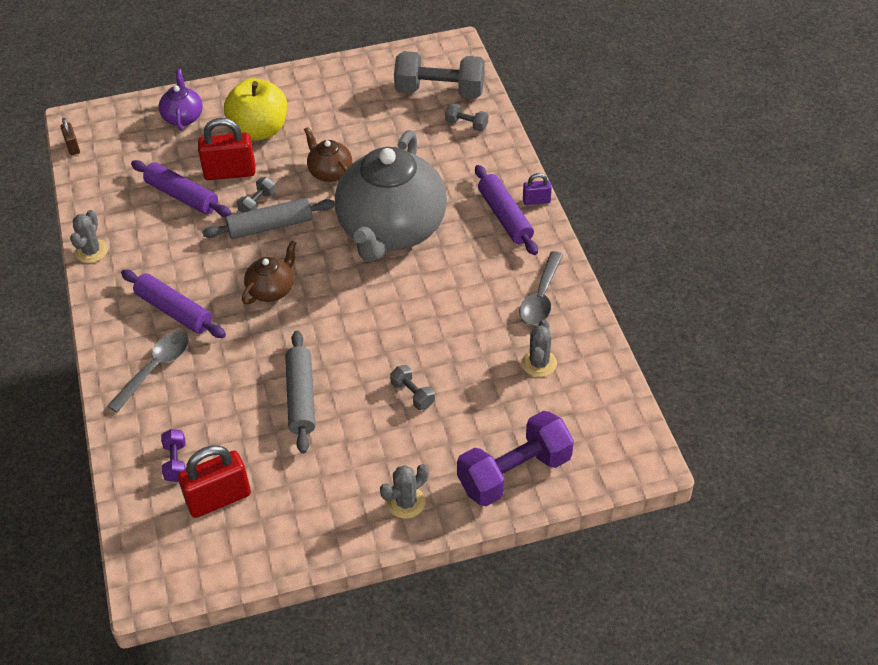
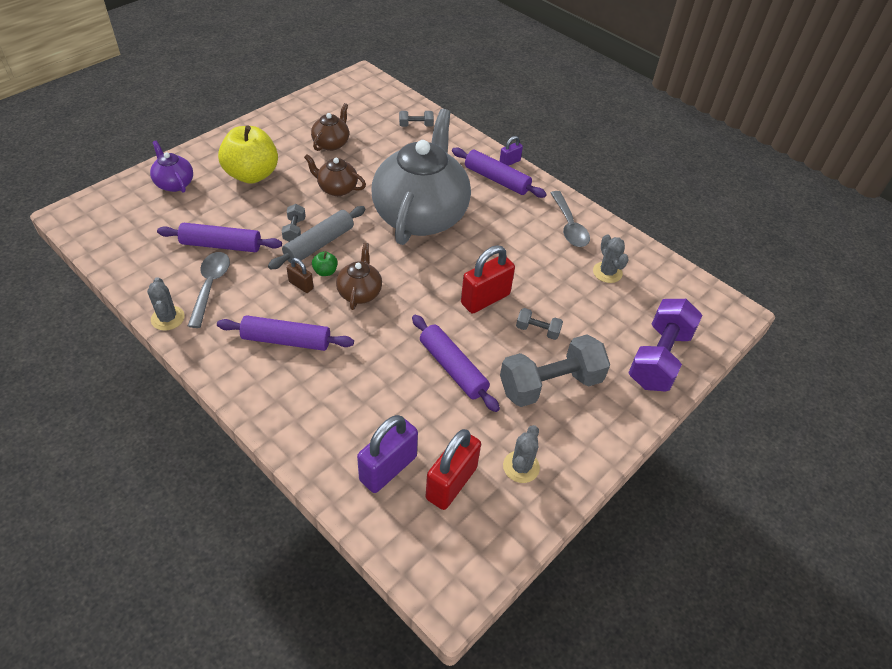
camera: 35 degrees left, 0 degrees up
brown padlock [60,118,80,155] -> brown padlock moved to [287,258,314,293]
grey spoon [107,332,189,413] -> grey spoon moved to [188,252,230,328]
purple dumbbell [161,429,186,482] -> purple padlock [357,415,418,493]
red padlock [198,118,256,180] -> red padlock moved to [461,245,515,314]
grey rolling pin [285,331,315,454] -> purple rolling pin [412,315,500,412]
grey teapot [335,130,447,262] -> grey teapot turned 150 degrees counterclockwise [372,109,471,245]
grey cactus [380,464,429,519] -> grey cactus moved to [503,425,540,483]
grey dumbbell [394,51,485,99] -> grey dumbbell moved to [500,335,610,407]
none -> brown teapot [311,103,349,151]
none -> green apple [312,251,338,276]

